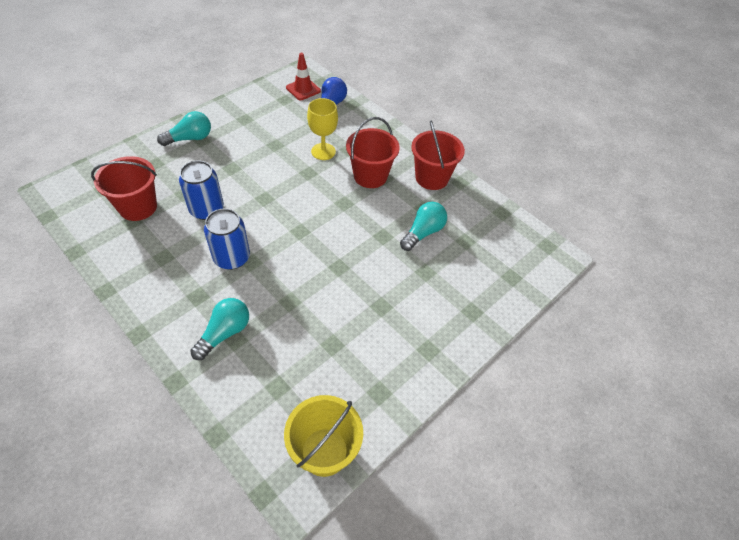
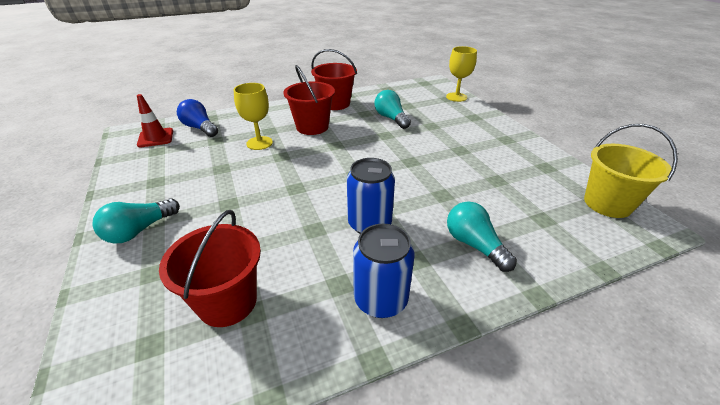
camera: 65 degrees left, 15 degrees down
turquoise light bulb [157,111,211,146] -> turquoise light bulb turned 135 degrees counterclockwise [92,198,180,244]
blue can [179,160,224,220] -> blue can moved to [353,224,414,318]
none -> yellow goblet [446,46,477,102]

